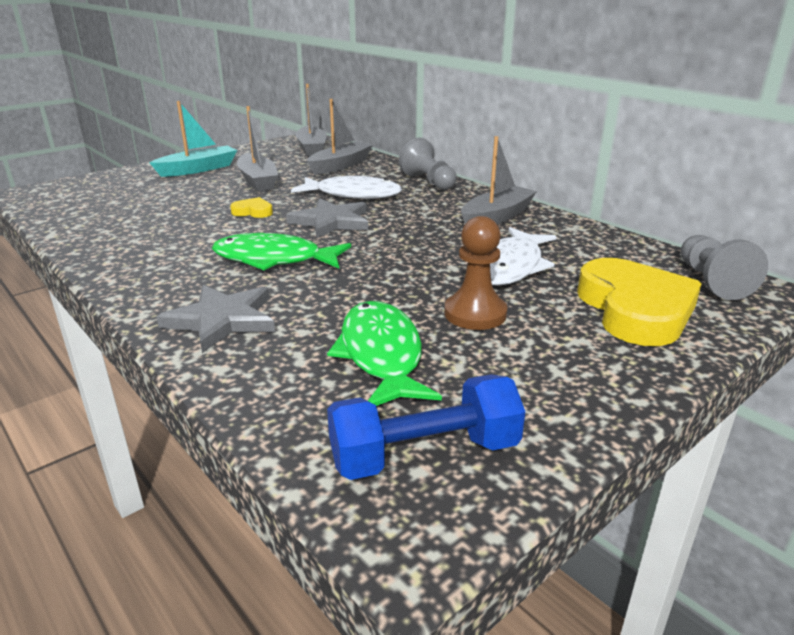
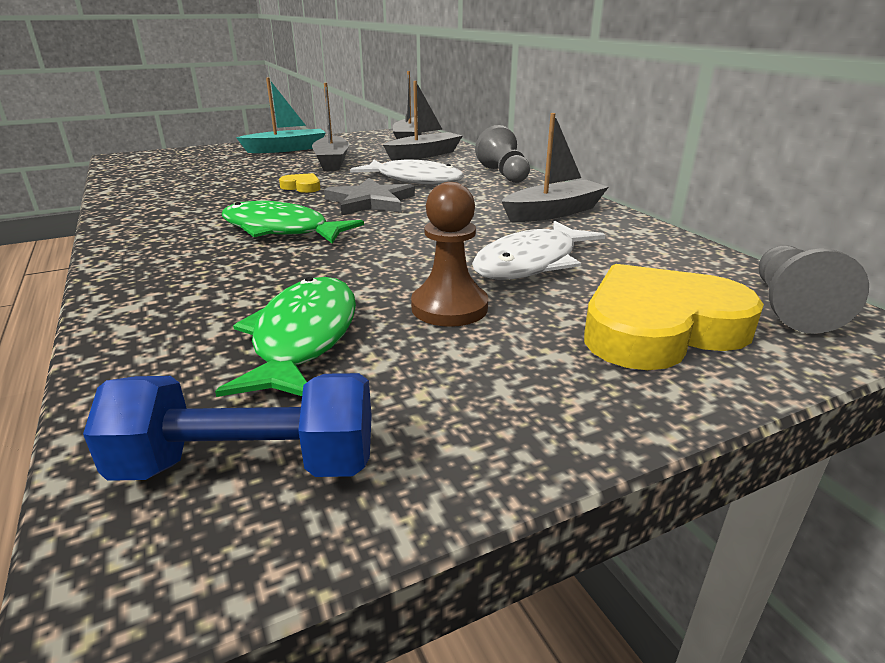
camera: 15 degrees right, 0 degrees up
grey star [157,285,275,353] -> none
yellow heart [577,258,702,346] -> yellow heart turned 120 degrees counterclockwise [584,264,764,370]

